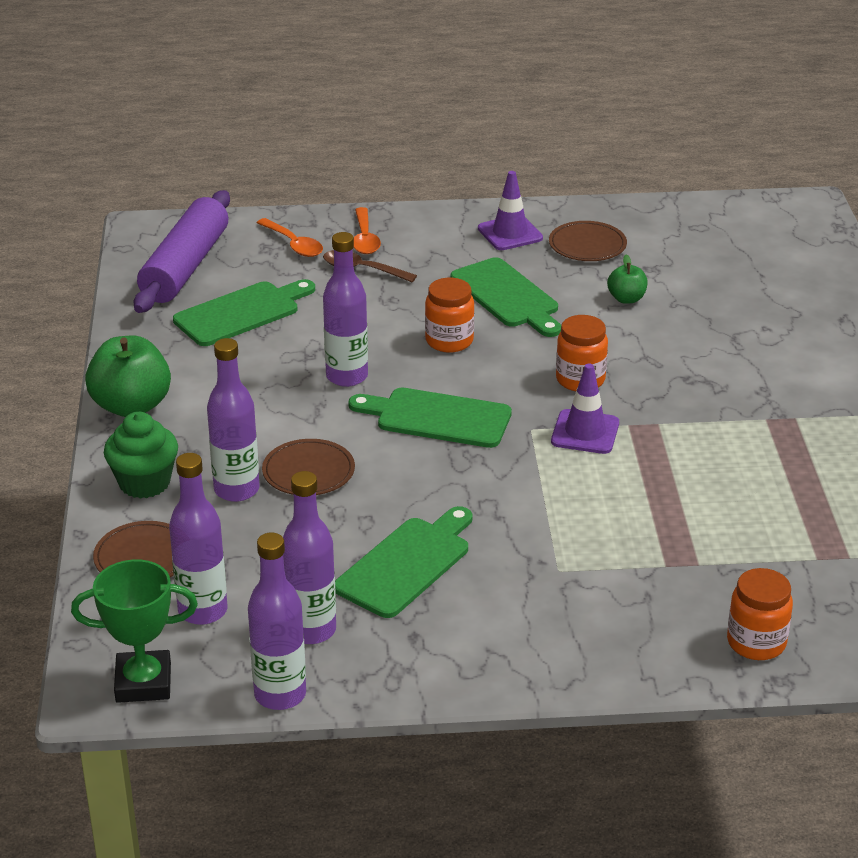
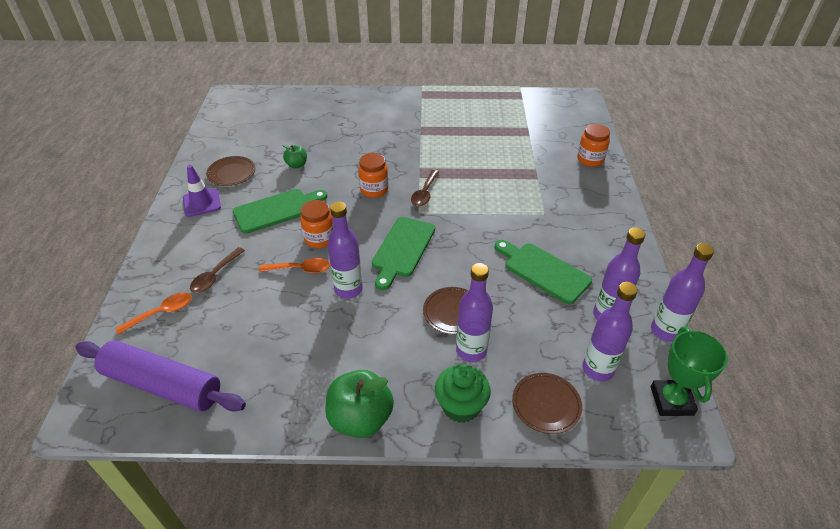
camera: 85 degrees left, 10 degrees up
green cutting board [173,279,315,346] -> none
orange spoon [354,207,381,254] -> orange spoon moved to [259,258,330,273]
purple traffic cone [551,364,619,454] -> brown spoon [411,170,439,206]

